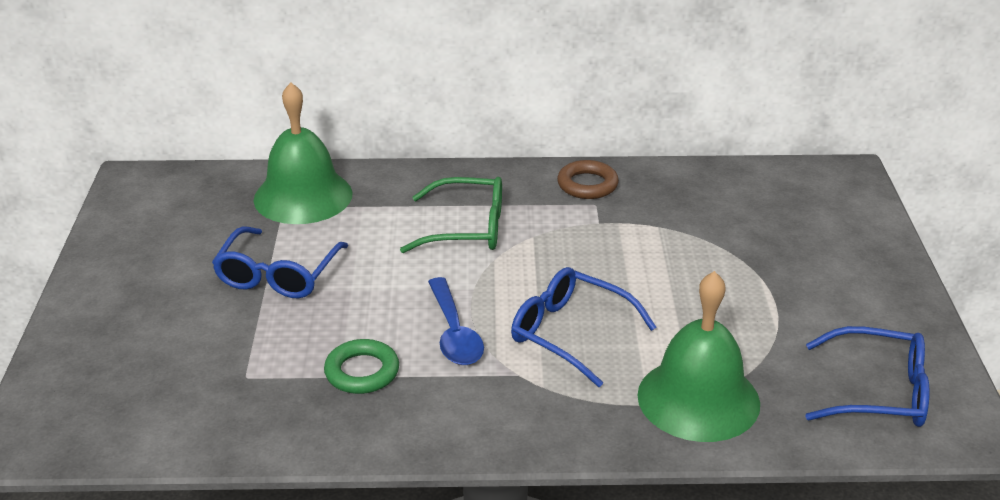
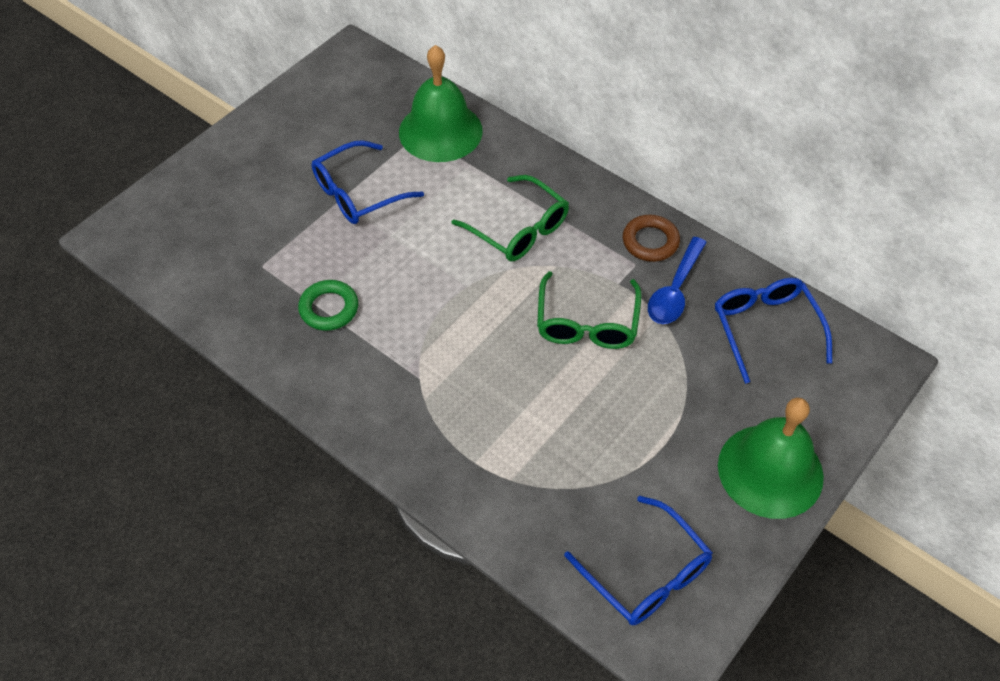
camera: 40 degrees right, 20 degrees up
blue spoon [428,277,484,365] -> blue spoon moved to [648,237,707,324]
blue glasses [511,267,657,387] -> blue glasses moved to [715,278,832,384]
green bell [637,271,760,442] -> green bell moved to [718,398,824,519]
none -> green glasses [537,271,642,349]

